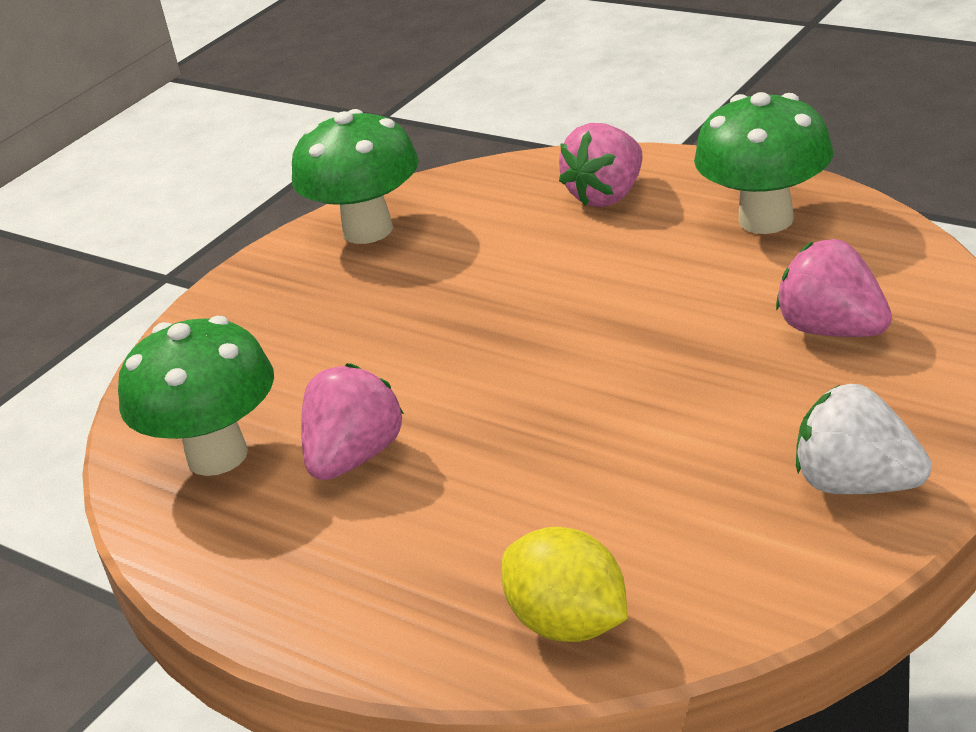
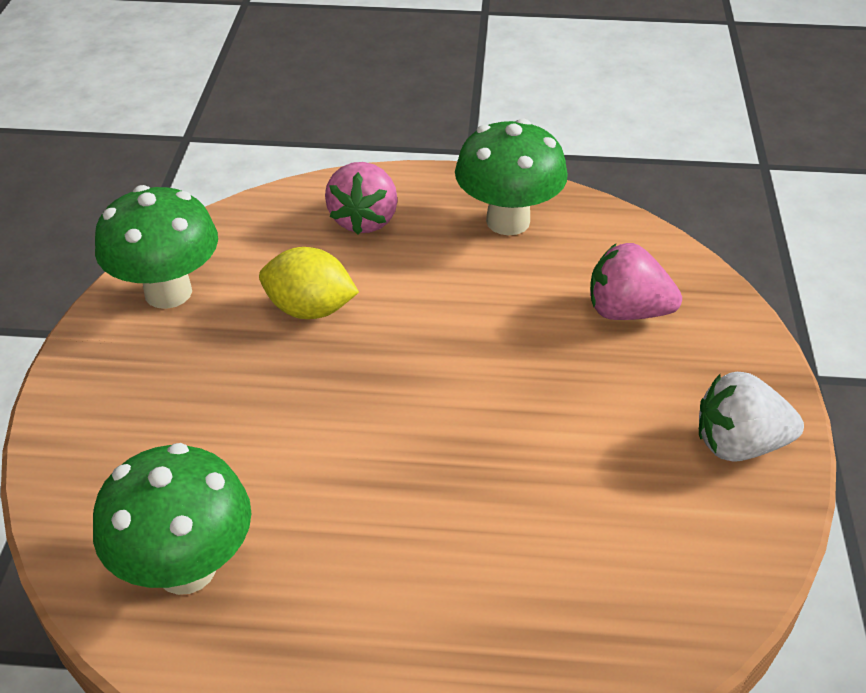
camera: 35 degrees left, 10 degrees up
pink strawberry [301,363,404,480] -> none
yellow lemon [501,527,627,642] -> yellow lemon moved to [259,247,359,319]

